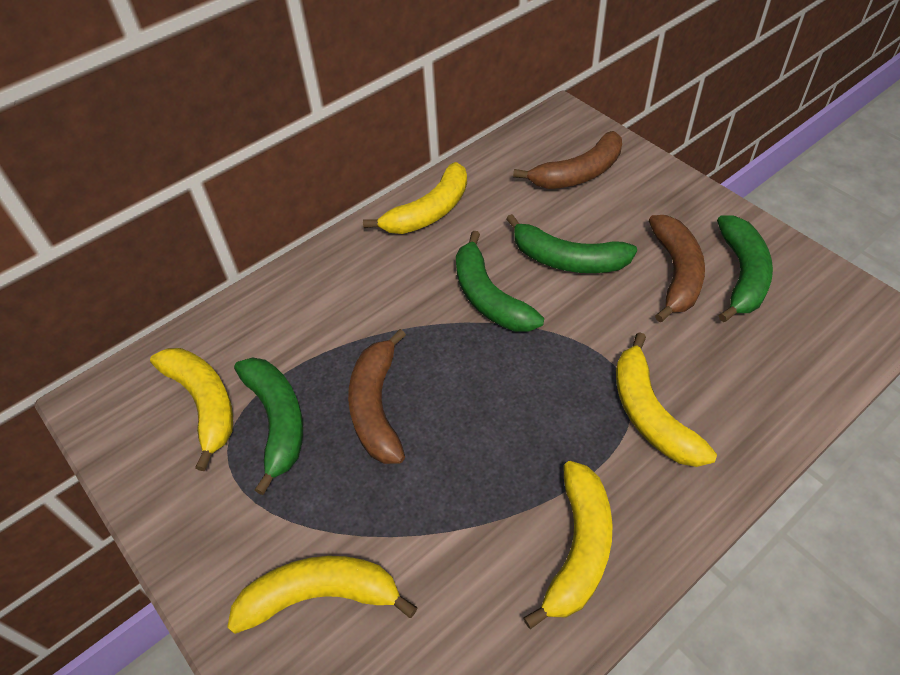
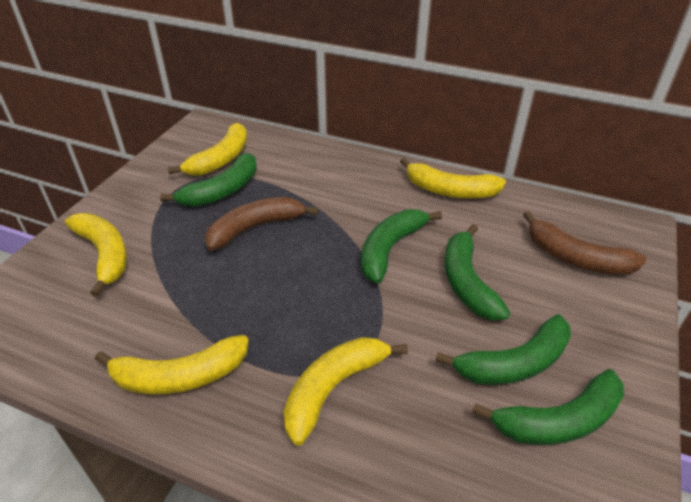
camera: 60 degrees right, 10 degrees down
brown banana [649,215,705,322] -> green banana [435,314,571,385]

